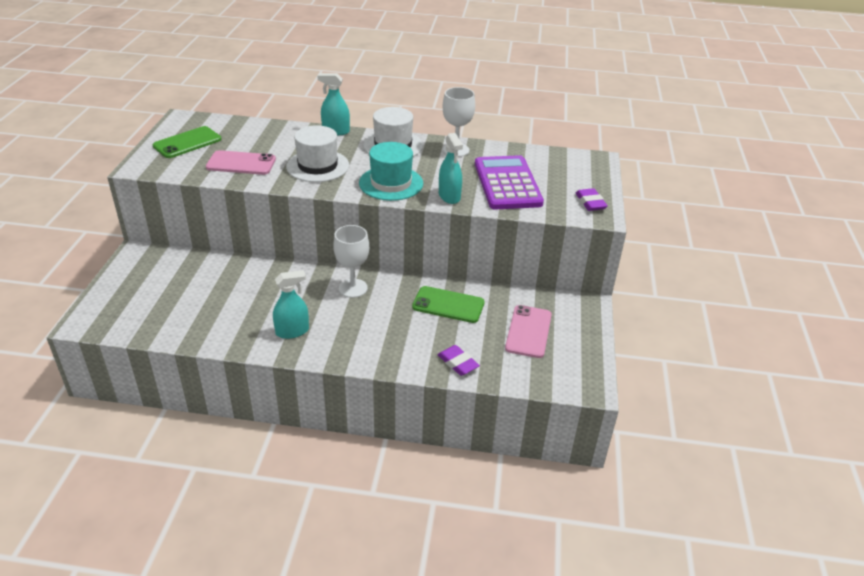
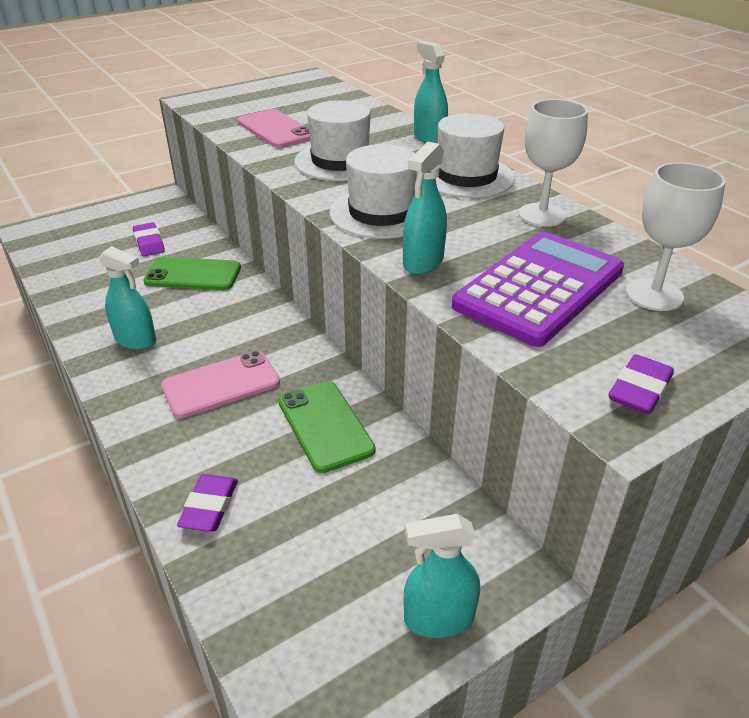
camera: 50 degrees right, 0 degrees up
green phone [153,126,222,158] -> green phone moved to [143,257,241,290]
white goblet [333,225,369,298] -> white goblet moved to [626,162,726,311]
turquoise hat [359,142,423,201] -> white hat [329,144,417,239]
pink phone [505,305,552,358] -> pink phone moved to [161,351,280,418]
none -> purple eraser [133,222,165,257]
none -> turquoise spray bottle [404,514,480,638]

